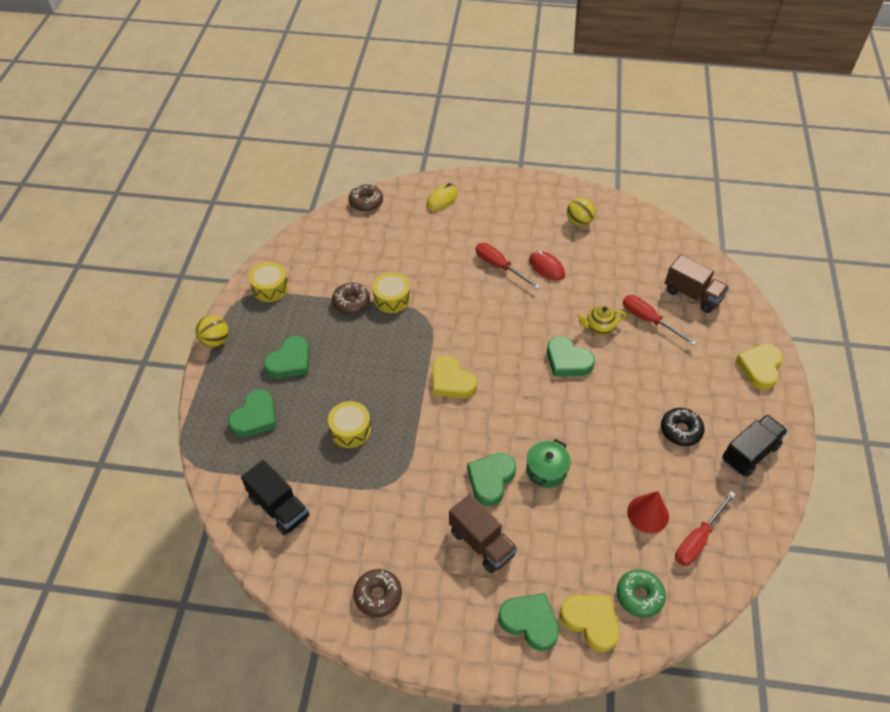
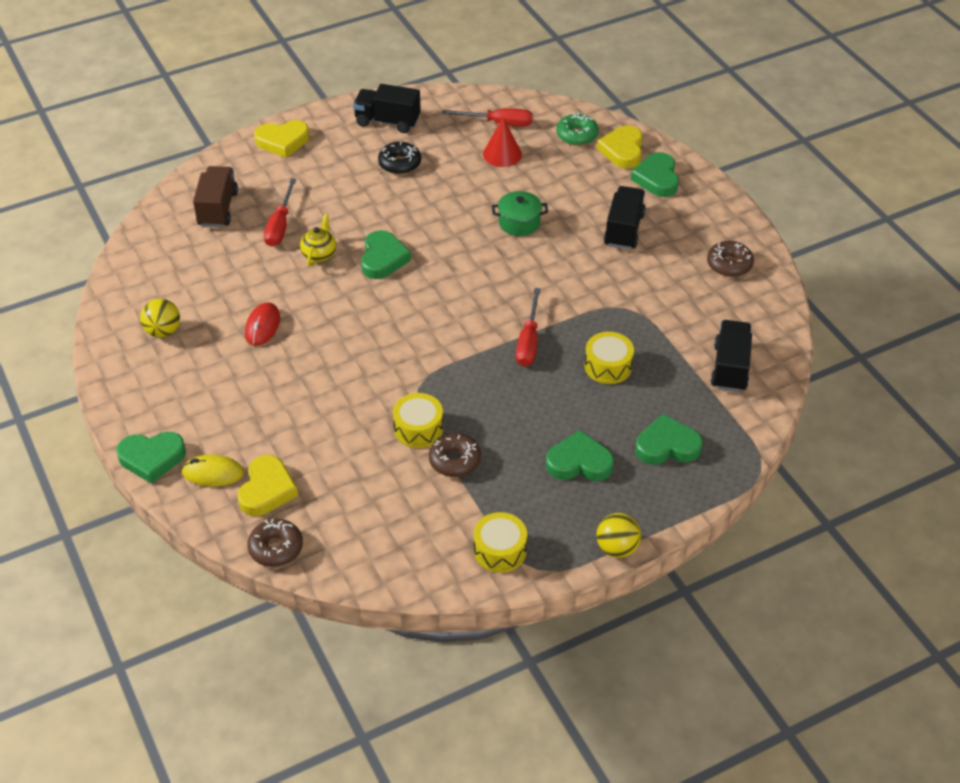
camera: 125 degrees left, 5 degrees down
yellow heart [433,355,477,399] -> yellow heart moved to [237,455,298,516]
brown truck [449,494,518,573] -> black truck [604,186,646,249]
green heart [467,453,516,506] -> green heart moved to [116,432,186,484]
red screwdriver [476,243,540,289] -> red screwdriver moved to [516,288,541,367]
yellow teapot [577,306,627,335] -> yellow teapot turned 120 degrees counterclockwise [300,214,336,266]

